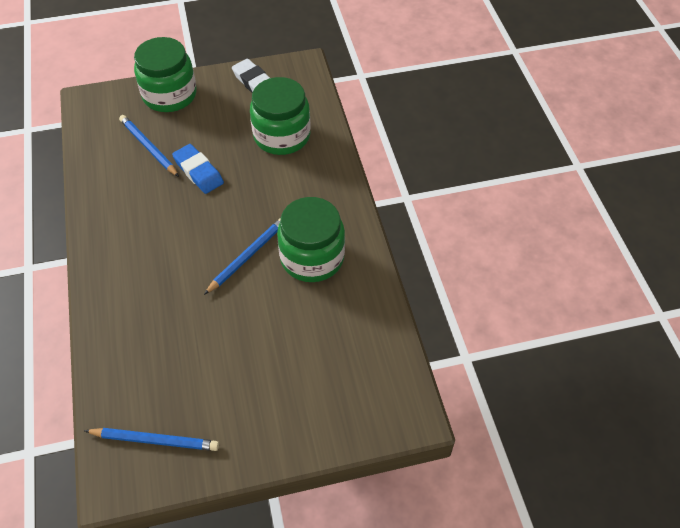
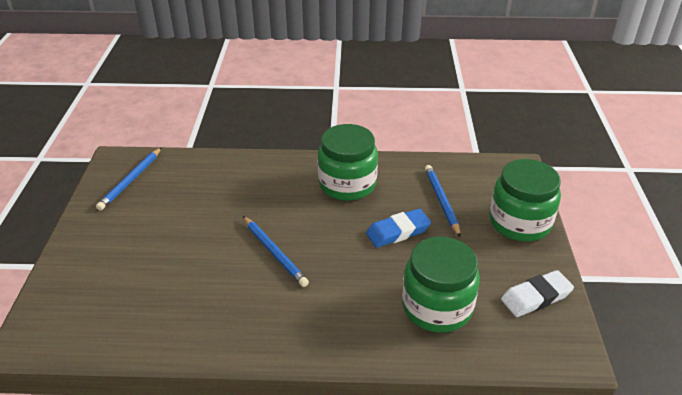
camera: 105 degrees right, 15 degrees down
blue pencil [119,115,179,177] -> blue pencil turned 75 degrees counterclockwise [425,165,461,238]
green jar [277,197,345,282] -> green jar moved to [318,124,378,201]

